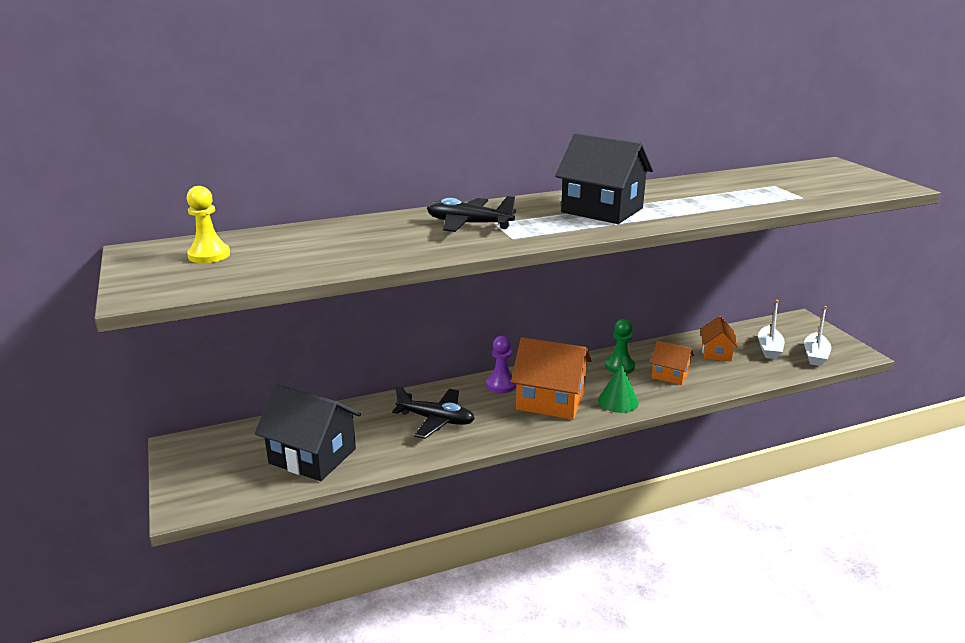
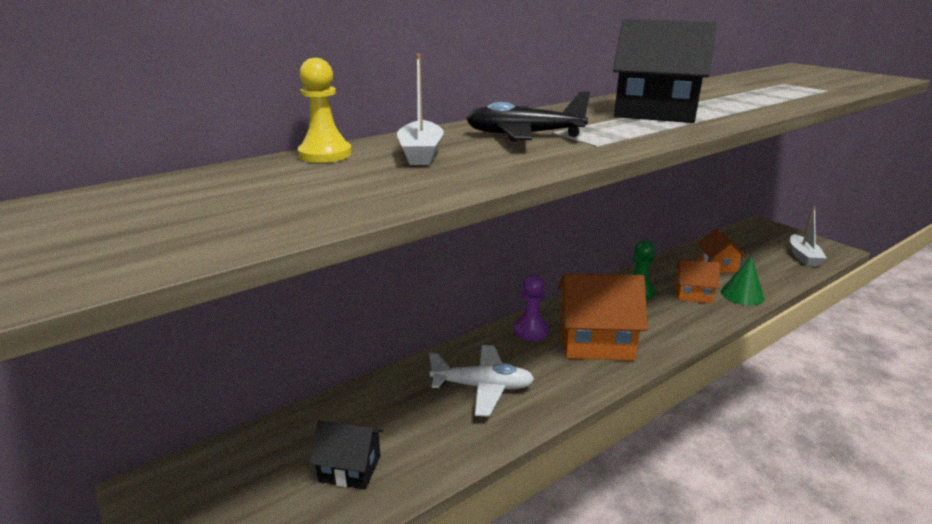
camera: 15 degrees left, 0 degrees up
yellow pawn [187,186,230,263] -> yellow pawn moved to [298,58,352,163]
black house [255,384,361,481] -> black house [309,421,384,489], size x0.56
black plane [392,386,475,439] -> white plane [429,345,534,417]
green cone [598,364,639,413] -> green cone moved to [721,256,764,305]
white boat [758,300,785,359] -> white boat moved to [397,54,444,165]

